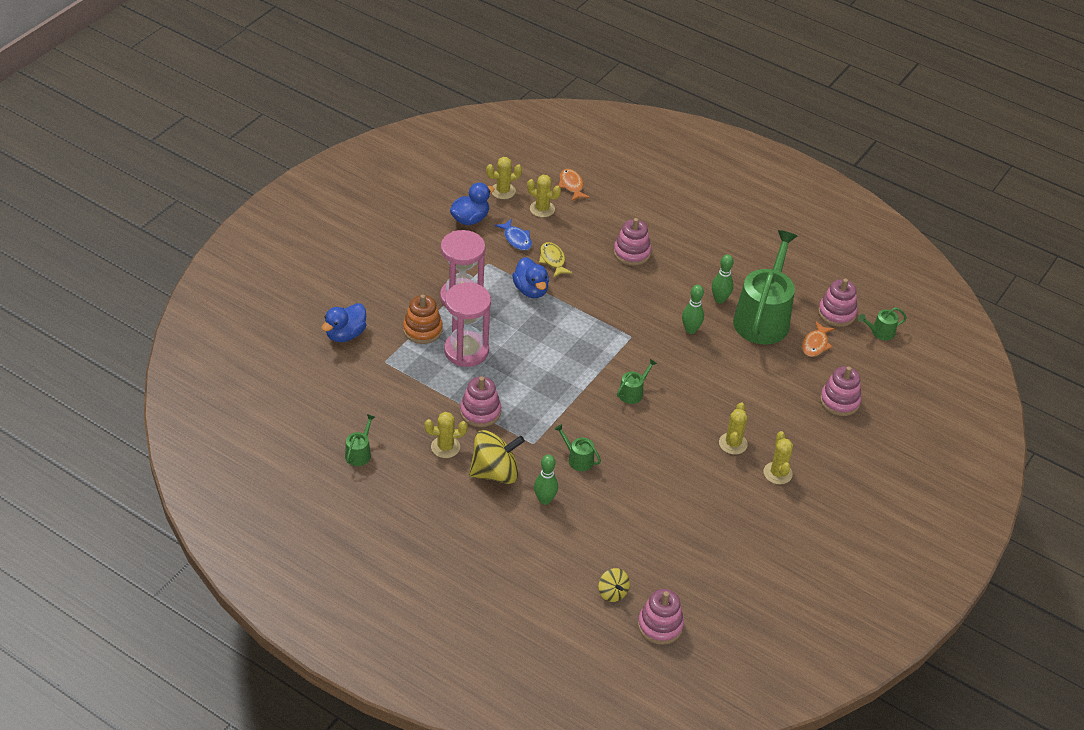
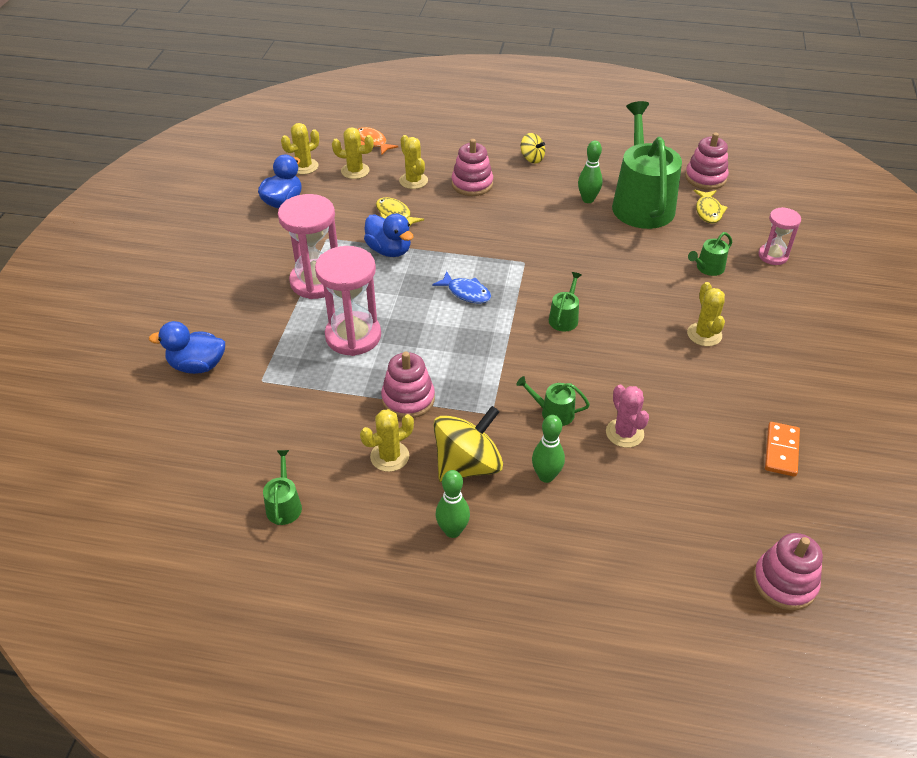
camera: 20 degrees left, 0 degrees up
blue duck [321,303,367,342] -> blue duck turned 75 degrees clockwise [149,321,225,374]
orange stacking toy [403,294,443,344] -> none
blue fish [495,219,532,251] -> blue fish moved to [432,271,491,304]
yellow spinning top [598,568,630,602] -> yellow spinning top moved to [521,133,545,164]
green bowling pin [682,285,704,334] -> green bowling pin moved to [436,470,470,538]
yellow cactus [763,431,793,485] -> yellow cactus moved to [399,135,428,189]
orange fish [802,321,835,357] -> yellow fish [694,190,728,223]
pink stacking toy [820,366,862,416] -> pink hourglass [758,207,801,265]
green watering can [858,307,907,341] -> green watering can moved to [688,232,732,276]
none -> pink cactus [606,385,649,448]
none -> orange domino [765,422,800,477]

